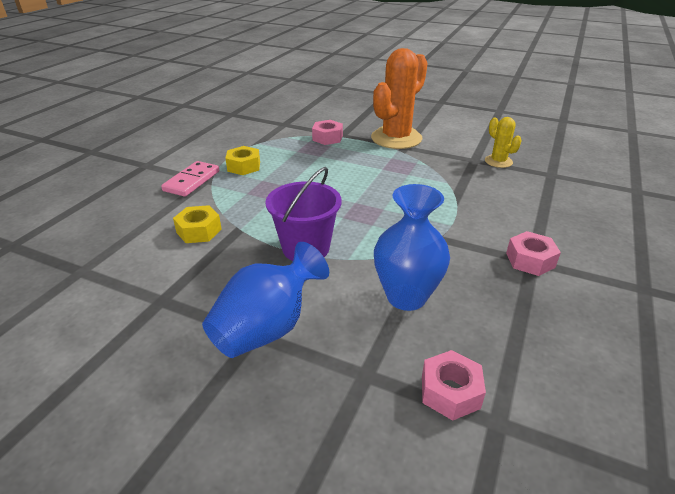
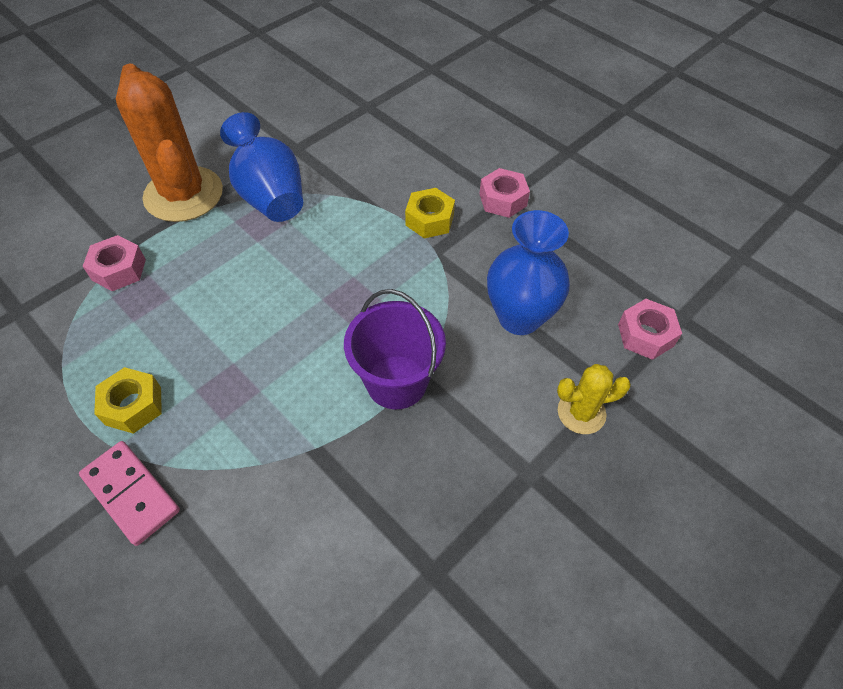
camera: 70 degrees left, 20 degrees up
yellow nut [173,205,222,243] -> yellow nut moved to [405,188,455,238]
blue vase [202,242,329,358] -> blue vase moved to [220,112,303,222]
yellow cactus [485,117,522,168] -> yellow cactus moved to [557,364,631,434]

